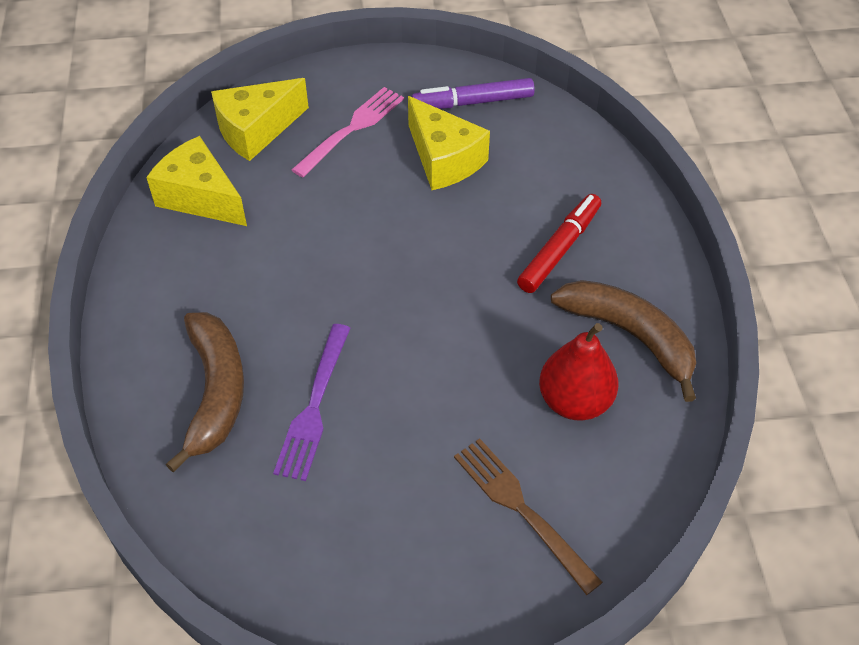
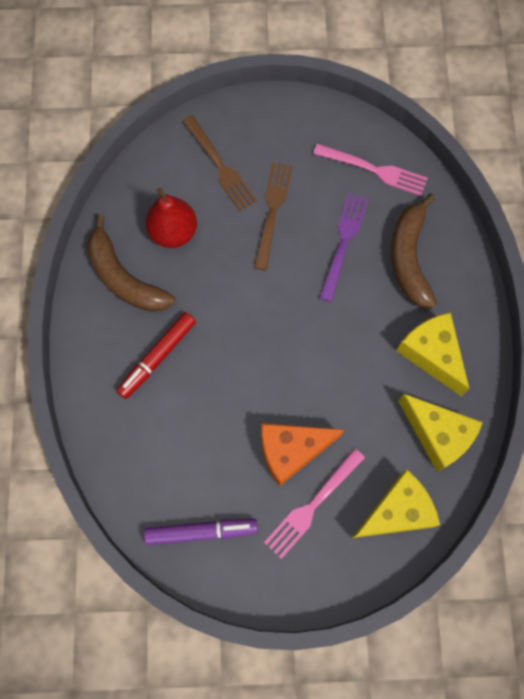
camera: 175 degrees left, 20 degrees up
yellow cheese [408,96,490,190] -> yellow cheese moved to [397,312,469,397]
none -> brown fork [254,162,293,270]
none -> orange cheese [262,423,344,487]
none -> pink fork [313,143,428,196]

